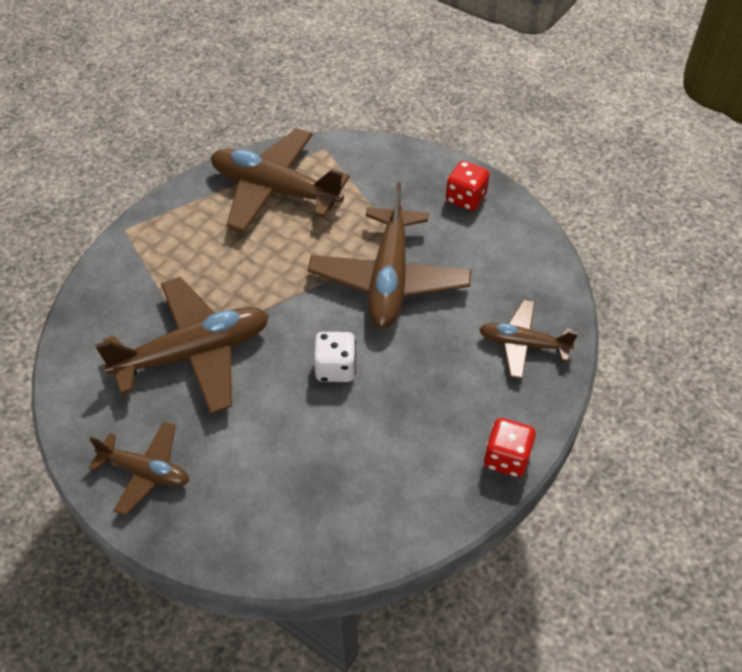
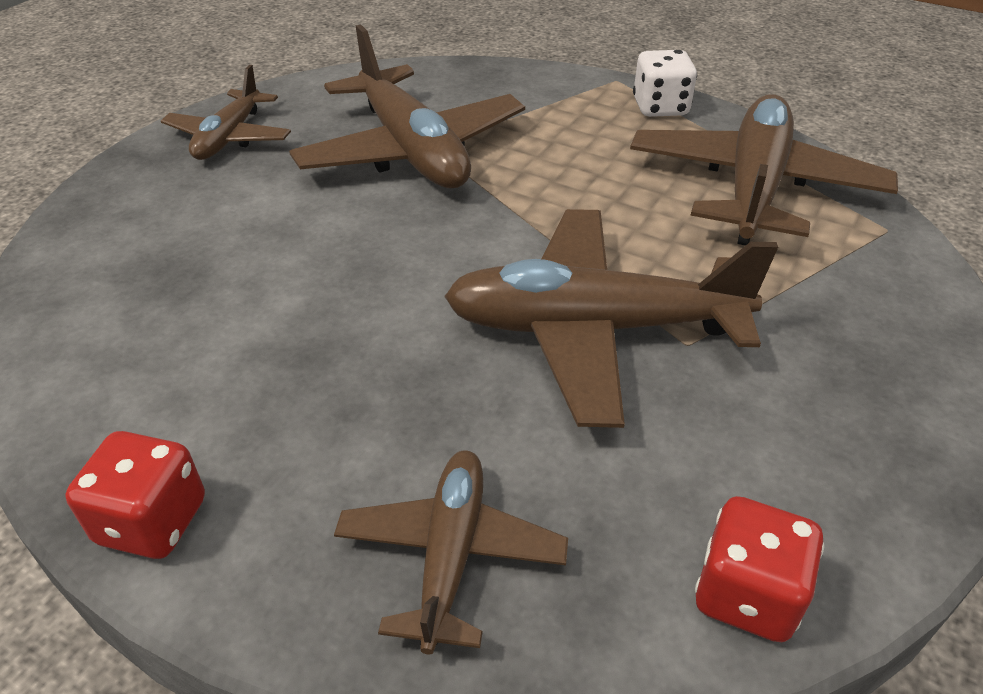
camera: 85 degrees right, 10 degrees down
white dice [314,332,356,382] -> white dice moved to [633,50,697,117]
red dice [446,161,490,211] -> red dice moved to [695,496,824,642]

